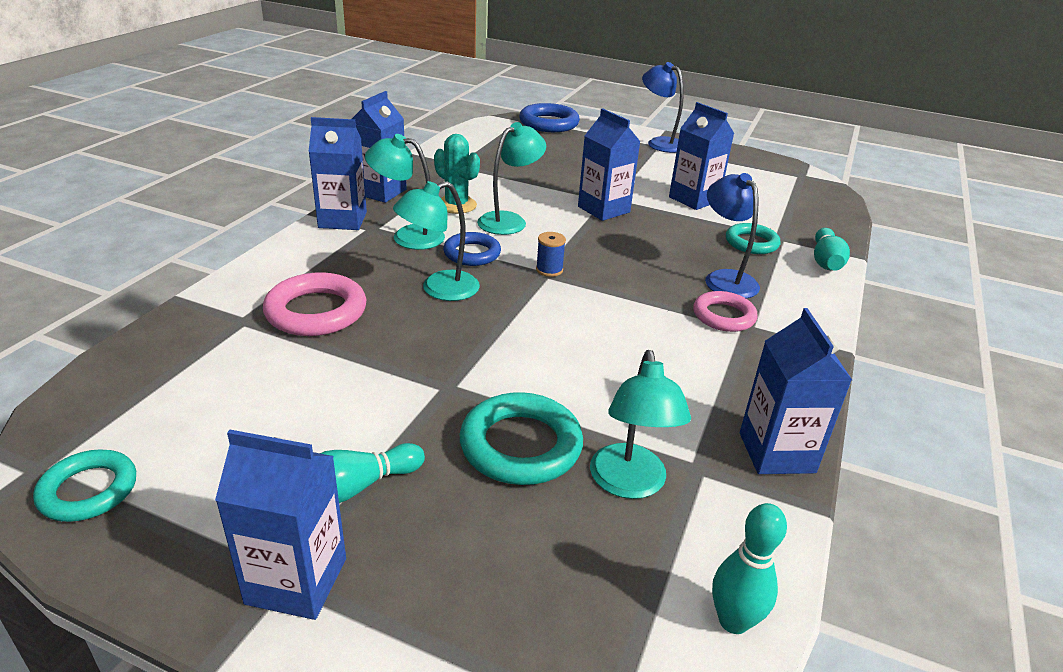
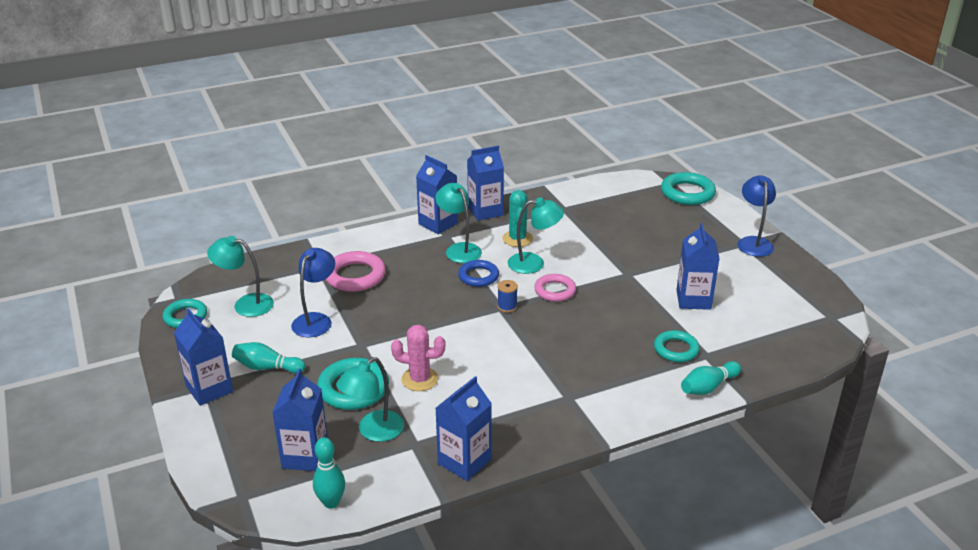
camera: 45 degrees right, 0 degrees up
turquoise lamp [393,181,480,301] -> turquoise lamp moved to [207,236,274,317]
blue ring [519,103,580,132] -> turquoise ring [661,172,716,205]
blue carton [578,108,640,221] -> blue carton moved to [272,369,328,471]
pink ring [693,291,758,332] -> pink ring moved to [534,274,576,302]
blue lamp [705,173,760,298] -> blue lamp moved to [291,248,335,337]
none -> pink cactus [391,325,446,391]

